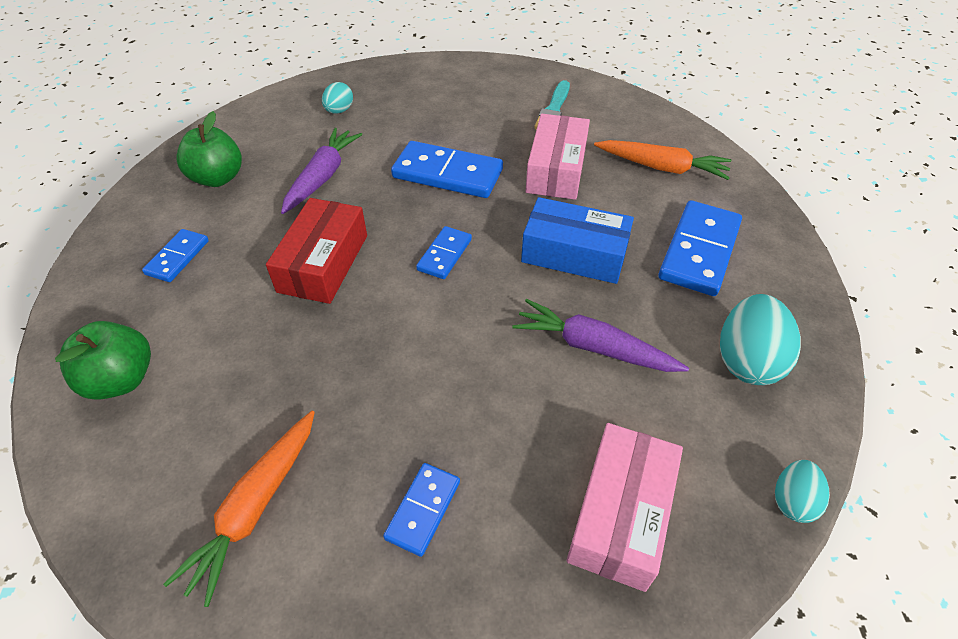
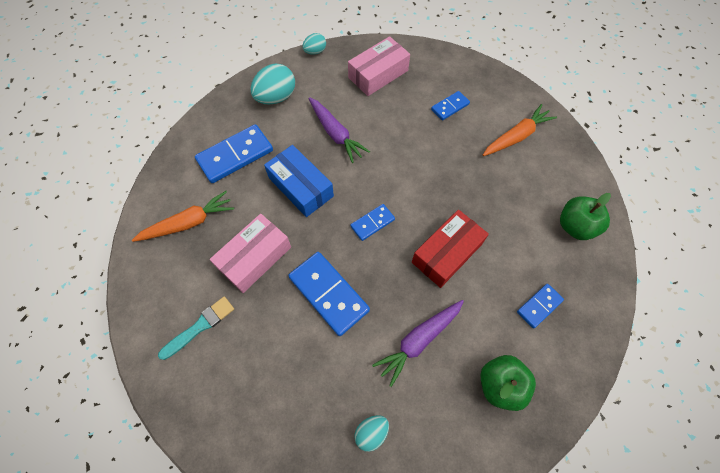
camera: 150 degrees left, 15 degrees up
orange carrot [594,140,731,180] -> orange carrot turned 105 degrees clockwise [132,191,234,242]

